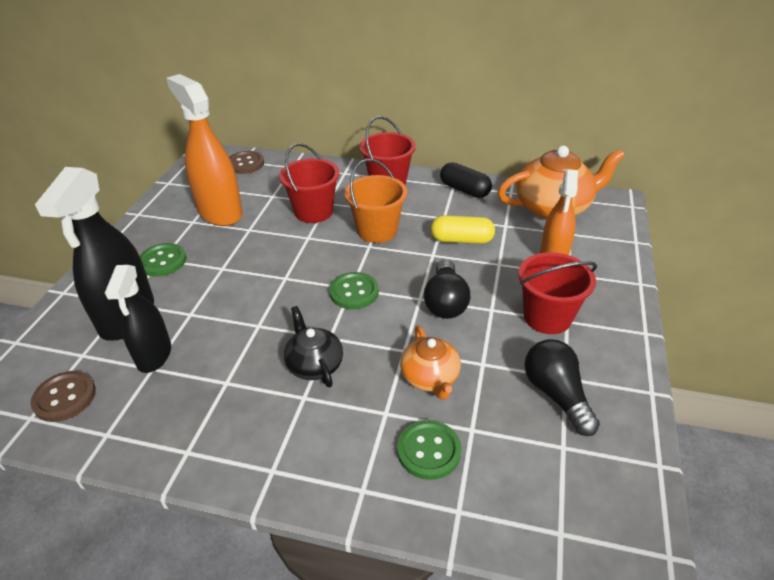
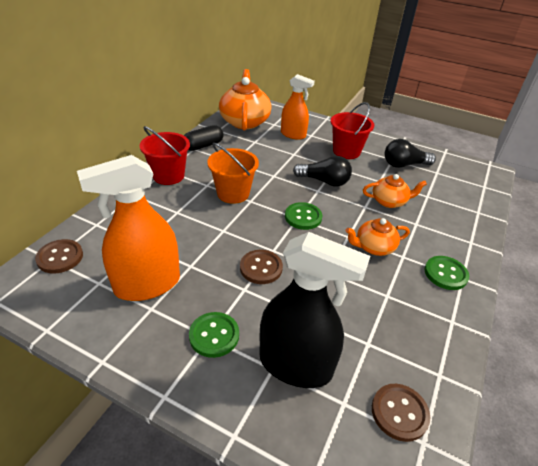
camera: 80 degrees left, 0 degrees up
black spray bottle [105,265,171,373] -> none
red bucket [279,143,340,223] -> none
black teapot [284,306,343,387] -> orange teapot [345,218,410,256]
green button [397,420,461,480] -> green button moved to [425,256,469,290]
yellow capsule [431,215,495,244] -> none
none -> brown button [240,250,283,284]

